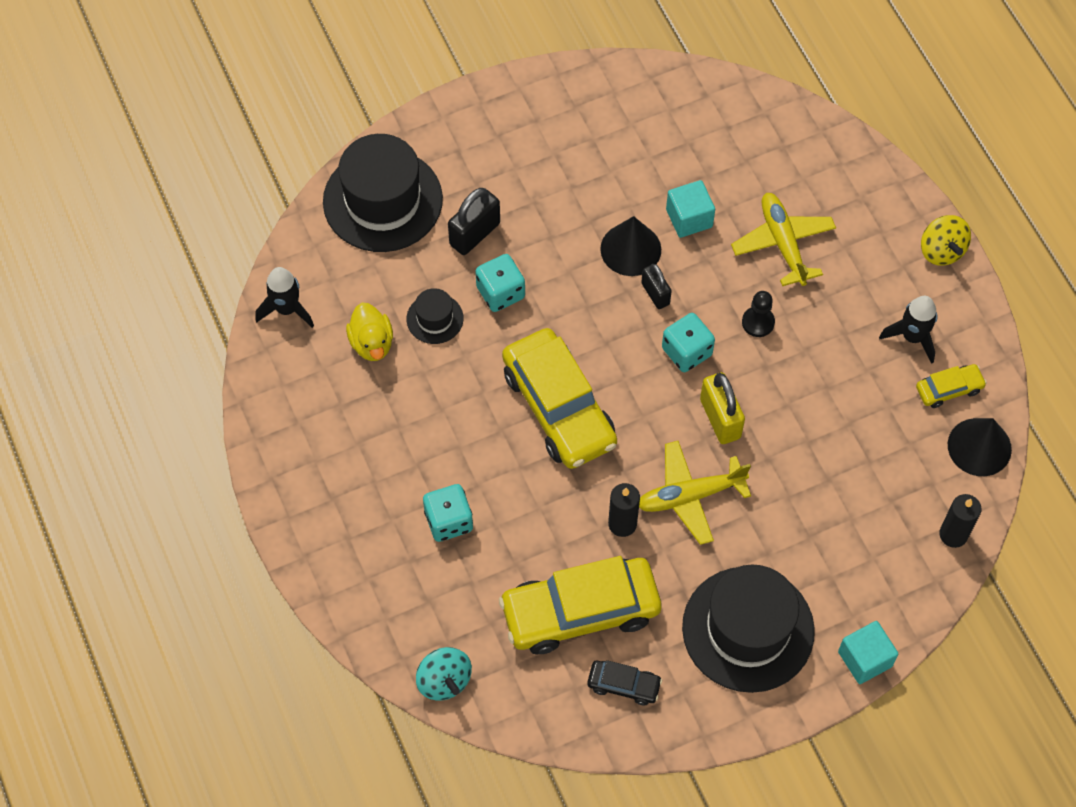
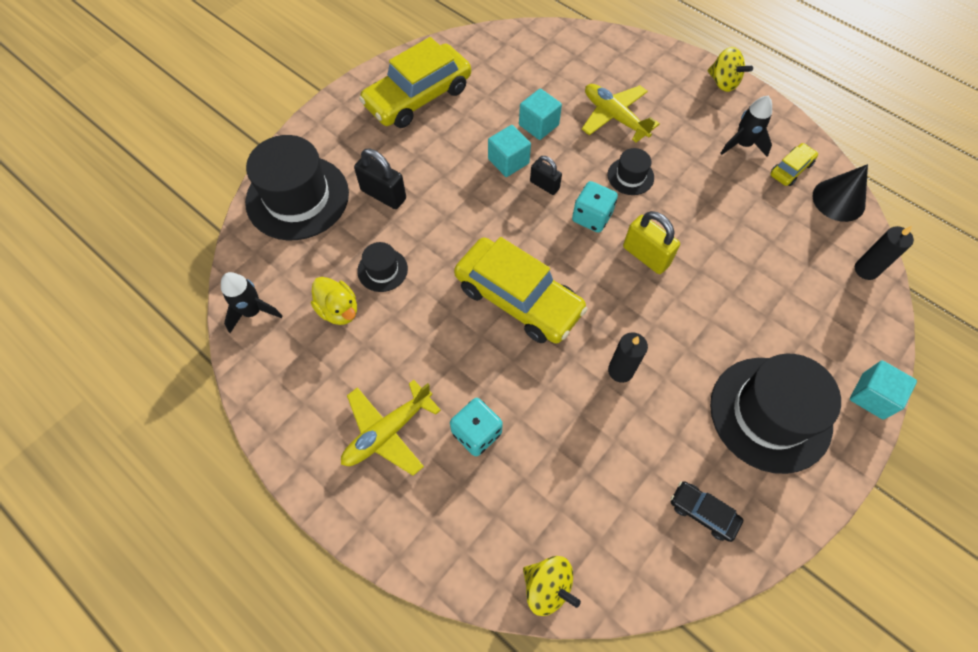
camera: 25 degrees left, 0 degrees up
turquoise spinning top [416,647,472,701] -> yellow spinning top [523,556,581,616]
black padlock [448,188,500,255] -> black padlock turned 75 degrees counterclockwise [354,148,406,209]
turquoise dice [475,254,525,312] -> none
yellow car [499,556,662,654] -> yellow car moved to [359,37,471,128]
black car [587,660,662,705] -> black car turned 135 degrees counterclockwise [671,481,743,542]
black cone [600,216,661,276] -> turquoise cube [488,125,531,177]
yellow plane [639,441,751,545] -> yellow plane moved to [341,380,441,476]
black pawn [742,291,775,337] -> black hat [608,148,654,195]

